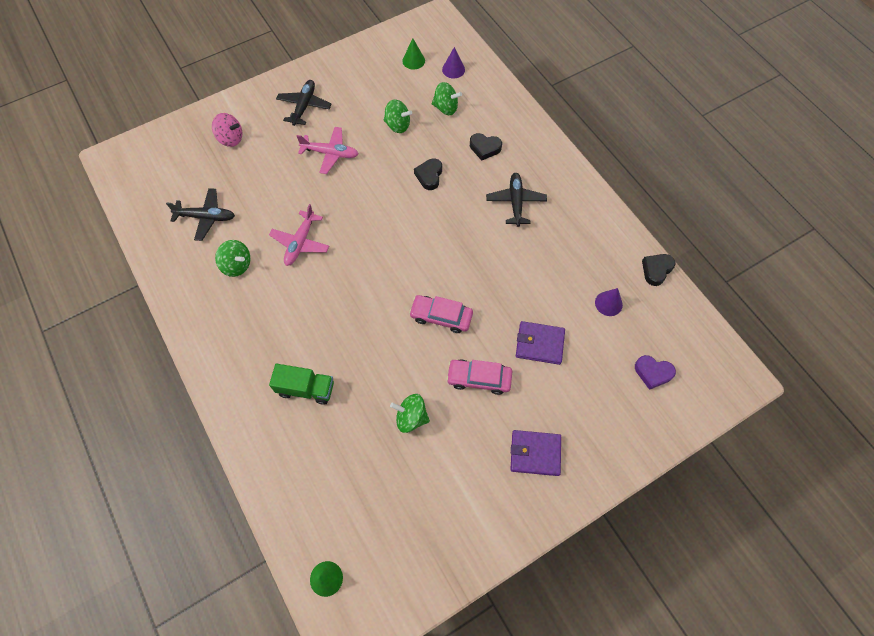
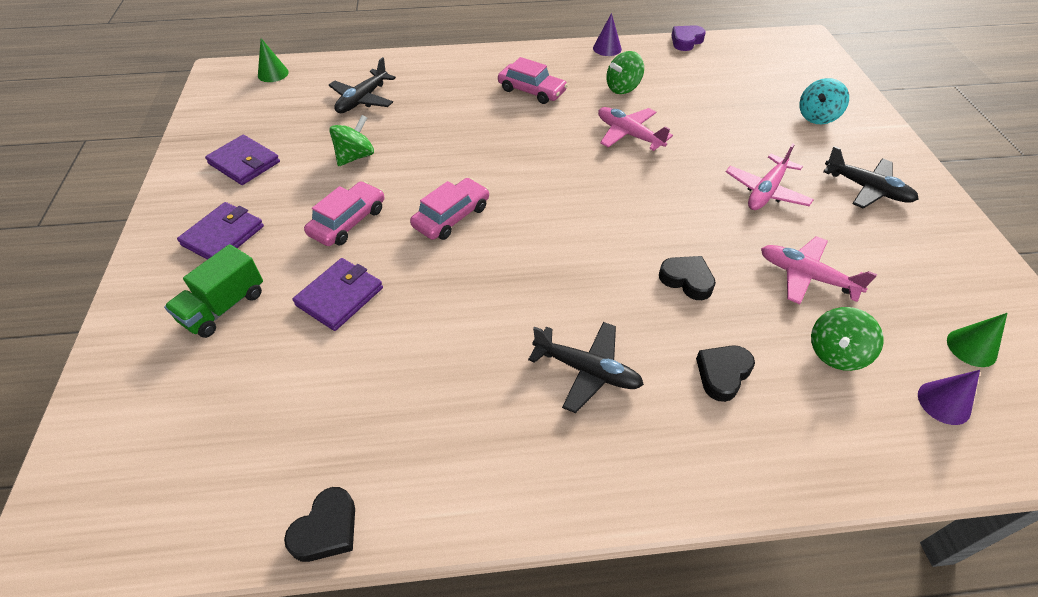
camera: 115 degrees right, 15 degrees down
black plane [166,188,235,241] -> black plane moved to [329,57,396,113]
pink spinning top [212,113,242,147] -> turquoise spinning top [799,78,849,124]
green truck [269,364,334,405] -> green truck moved to [164,244,263,338]
green spinning top [384,99,412,133] -> pink plane [761,236,877,304]
purple cone [595,288,623,316] -> purple cone moved to [593,13,622,56]
purple heart [635,355,676,390] -> purple heart moved to [671,25,706,51]
black heart [642,254,676,286] -> black heart turned 60 degrees clockwise [284,487,355,562]
none -> purple wallet [205,135,280,185]
none -> pink car [498,57,568,104]

